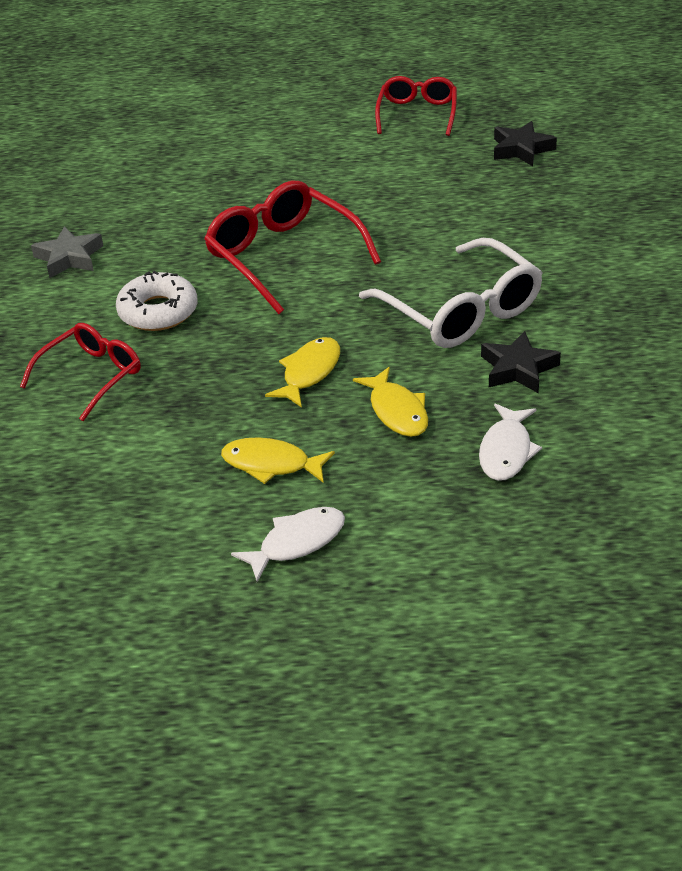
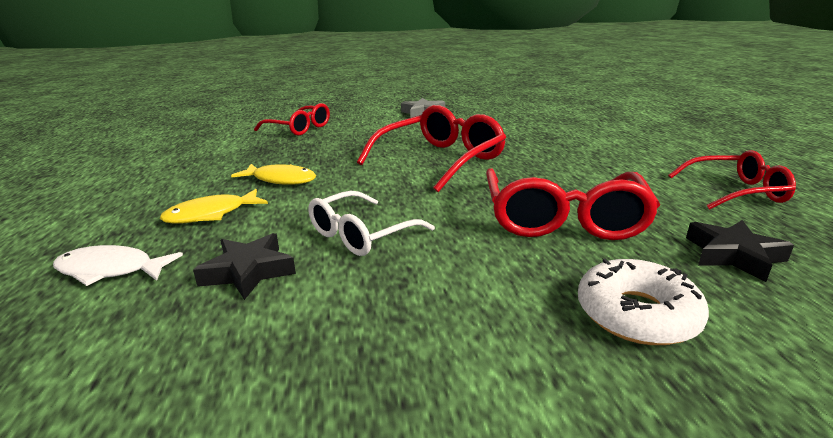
camera: 80 degrees right, 15 degrees down
white donut [116,271,197,331] -> white donut moved to [578,259,709,345]
yellow fish [221,437,335,484] -> none
white fish [231,507,345,582] -> none
white glasses [359,238,543,348] -> white glasses [308,191,435,256], size x0.64
none -> red glasses [486,168,660,240]

